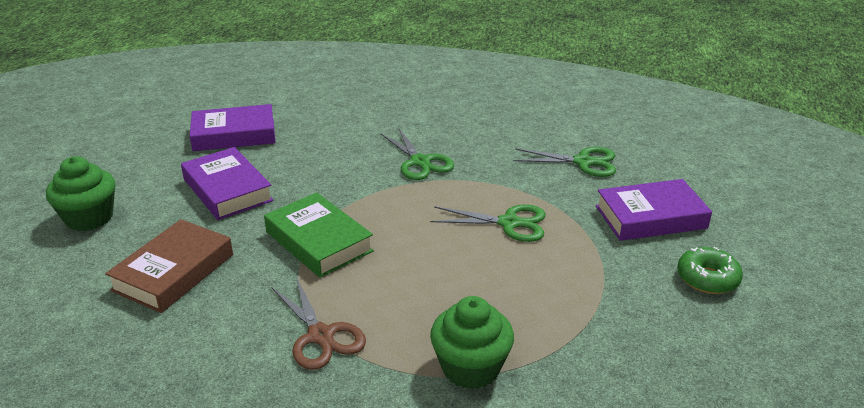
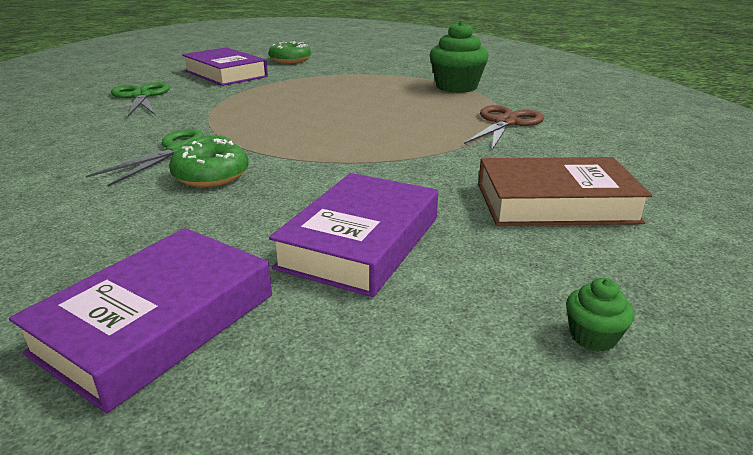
camera: 120 degrees left, 5 degrees down
green cupcake [46,156,116,231] -> green cupcake [566,278,635,352], size x0.45
purple book [190,104,275,151] -> purple book turned 75 degrees clockwise [9,228,272,413]
green book [264,193,374,278] -> none
green scissors [430,204,546,242] -> none
none -> green donut [169,138,249,187]

